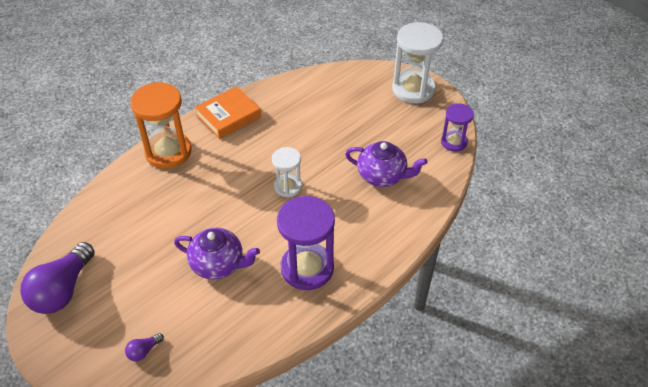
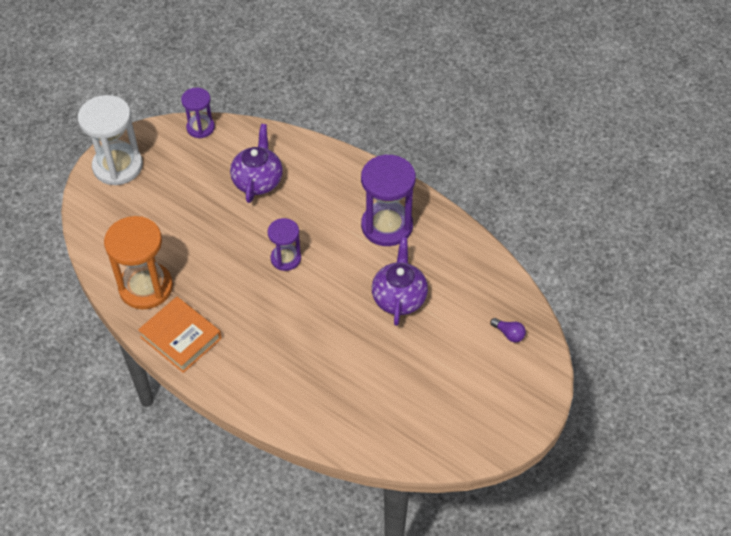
camera: 100 degrees left, 5 degrees up
purple light bulb [20,242,95,314] -> none
orange hourglass [130,82,192,169] -> orange hourglass moved to [104,216,173,310]
white hourglass [272,147,302,197] -> purple hourglass [268,218,301,271]

